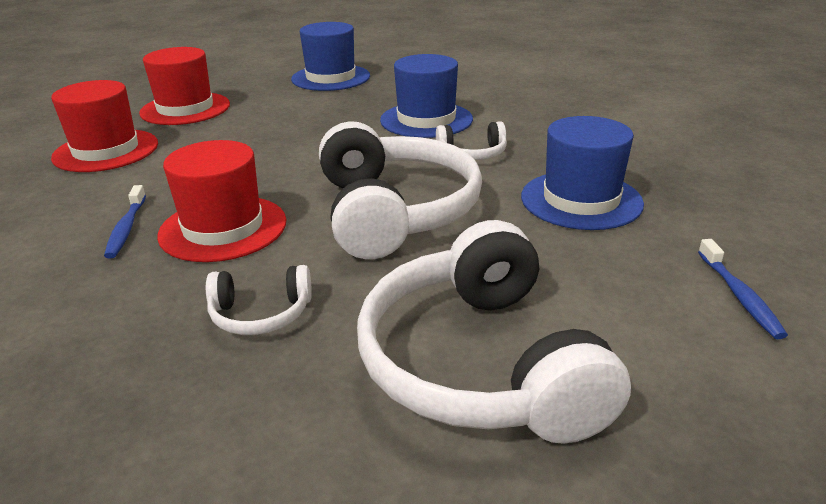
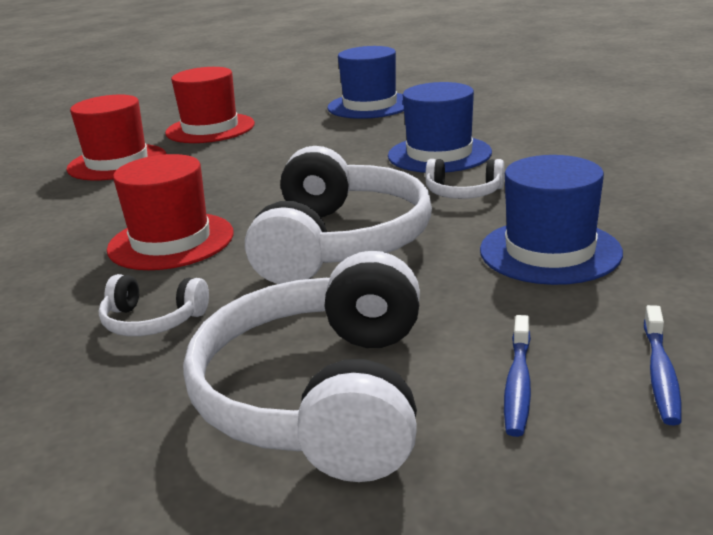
camera: 20 degrees right, 5 degrees down
blue toothbrush [104,185,146,259] -> blue toothbrush moved to [504,315,531,437]

